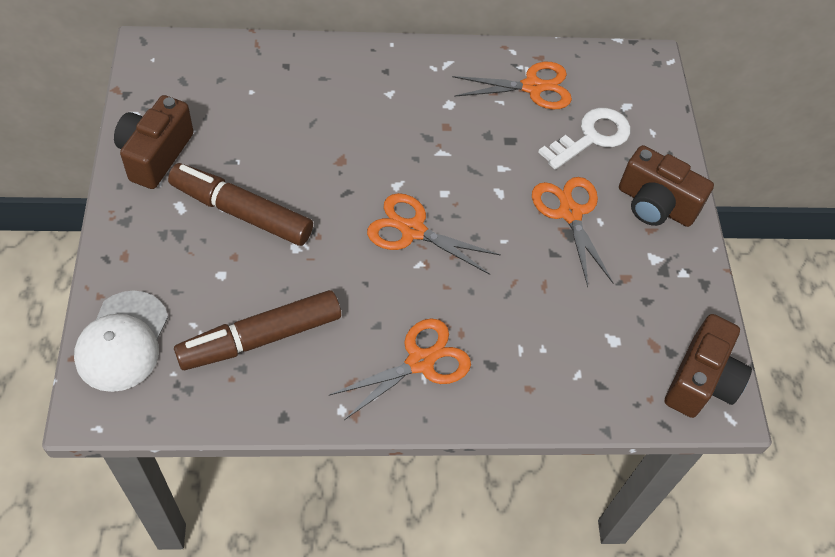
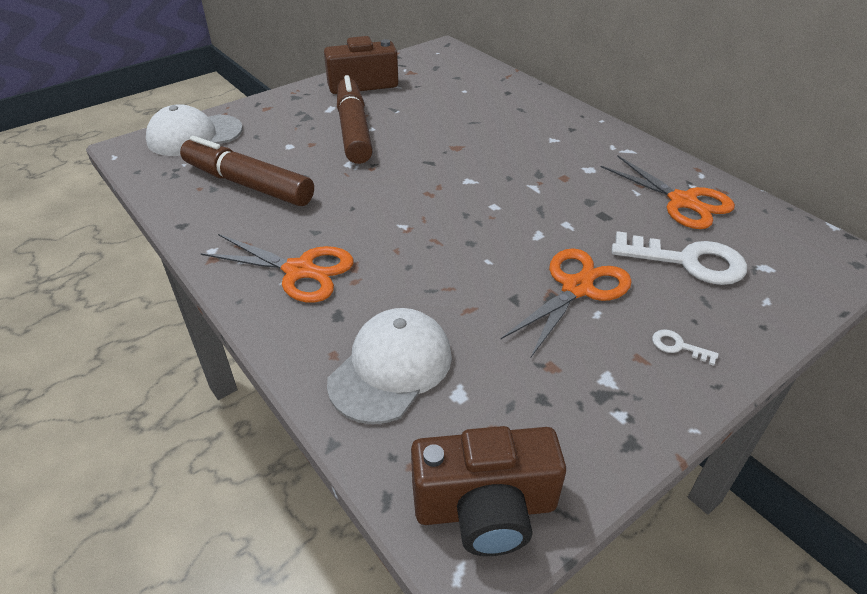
camera: 60 degrees right, 15 degrees down
orange scissors [367,193,501,275] -> none
brown camera [619,145,714,227] -> white key [652,329,719,366]
none -> white cap [327,308,452,424]

